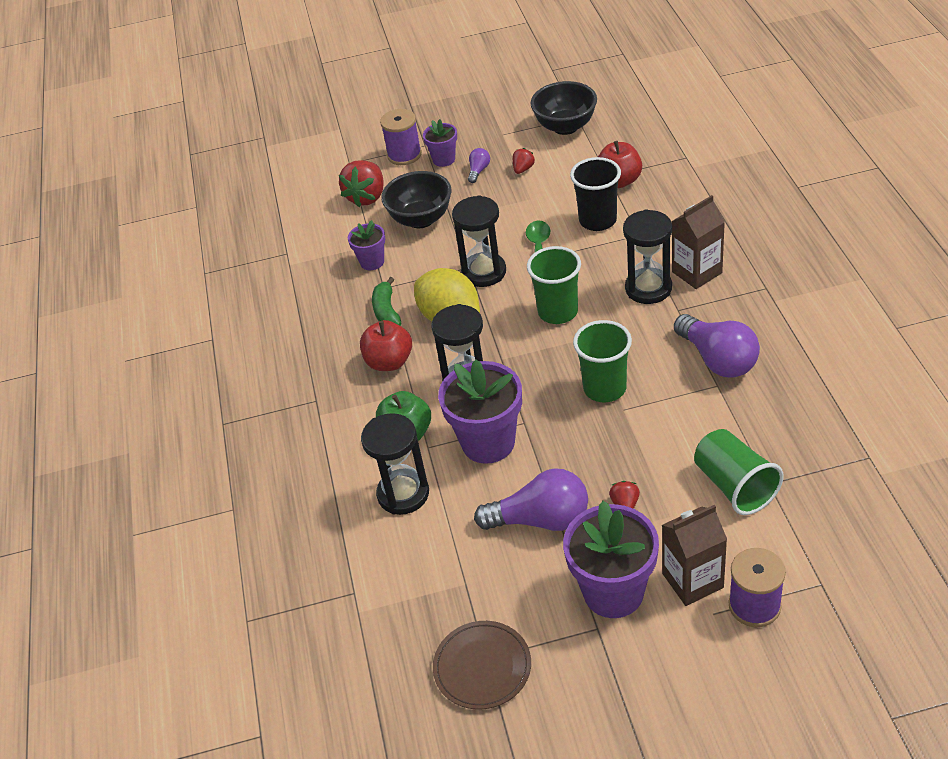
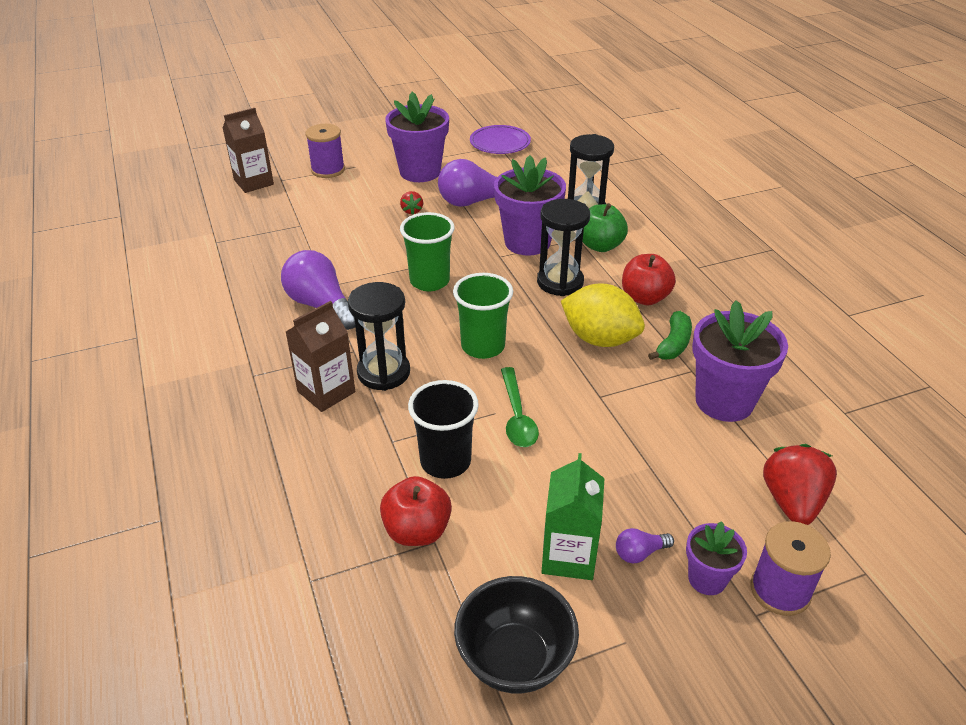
camera: 165 degrees right, 5 degrees down
purple flower pot [348,220,385,270] -> purple flower pot [692,300,788,422], size x1.87
green banana [372,277,401,326] -> green banana turned 45 degrees clockwise [648,311,692,360]
black bowl [381,171,452,228] -> none
brown plate [433,621,531,710] -> purple plate [470,125,531,154]
black hourglass [452,195,506,287] -> none
purple light bulb [468,148,490,183] -> purple light bulb turned 60 degrees clockwise [616,528,674,563]
red strawberry [513,148,535,174] -> green carton [542,453,605,580]
brown carton [662,505,727,606] -> brown carton moved to [223,108,274,193]
green cup [694,429,783,515] -> none

